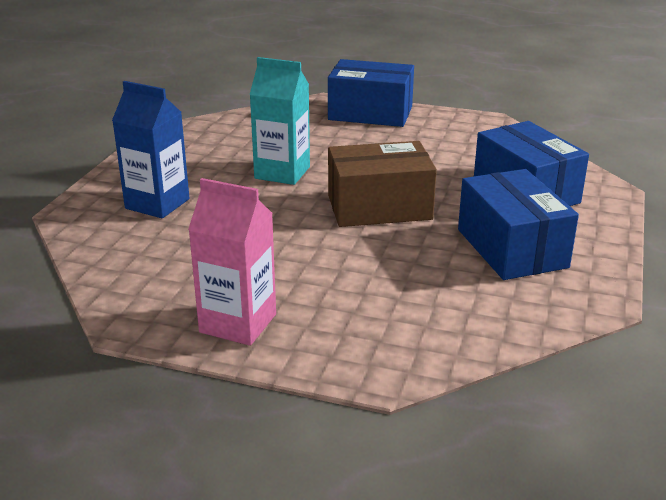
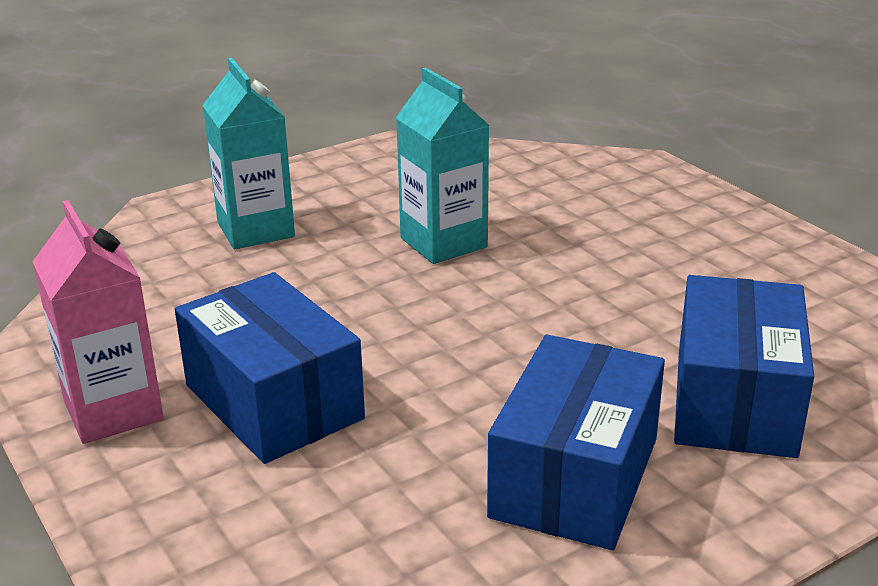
camera: 40 degrees right, 0 degrees up
blue carton [112,81,189,218] -> turquoise carton [203,58,295,249]
blue box [328,59,414,127] -> blue box moved to [175,272,365,464]
brown box [328,141,437,227] -> none

